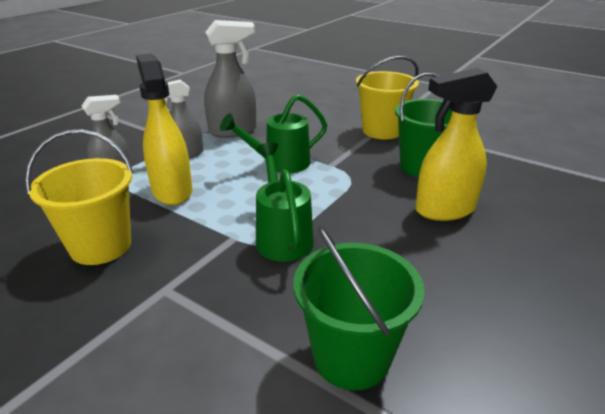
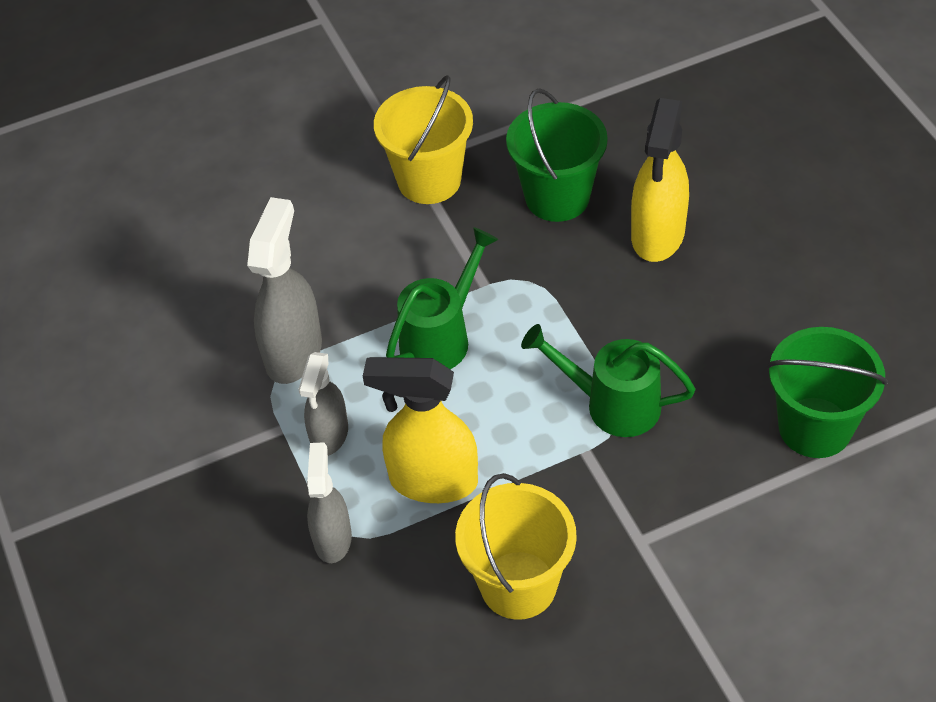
camera: 55 degrees left, 20 degrees up
green watering can [220,94,327,173] -> green watering can turned 150 degrees counterclockwise [386,227,498,369]

